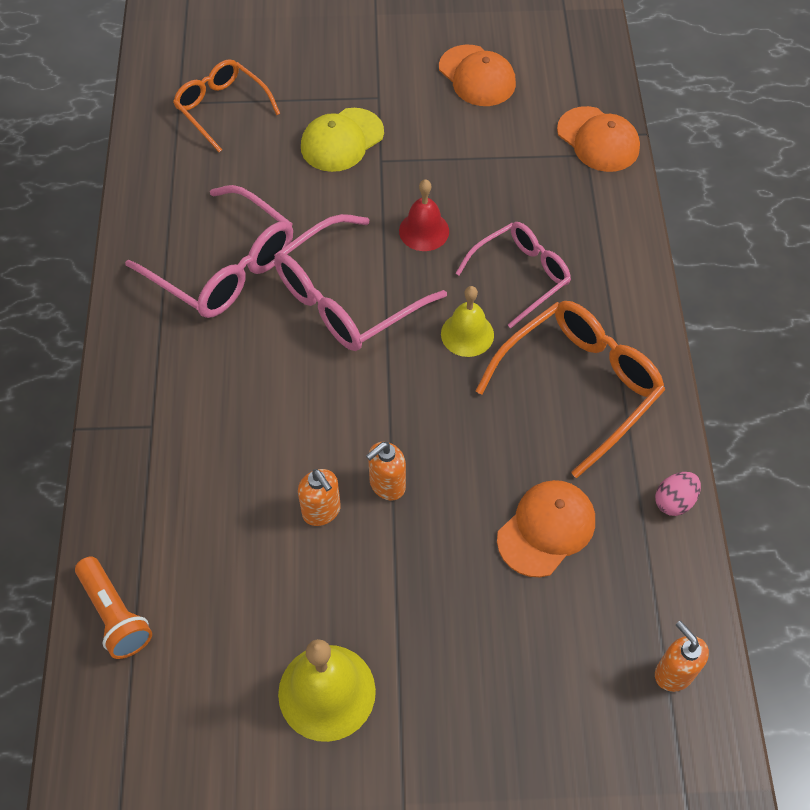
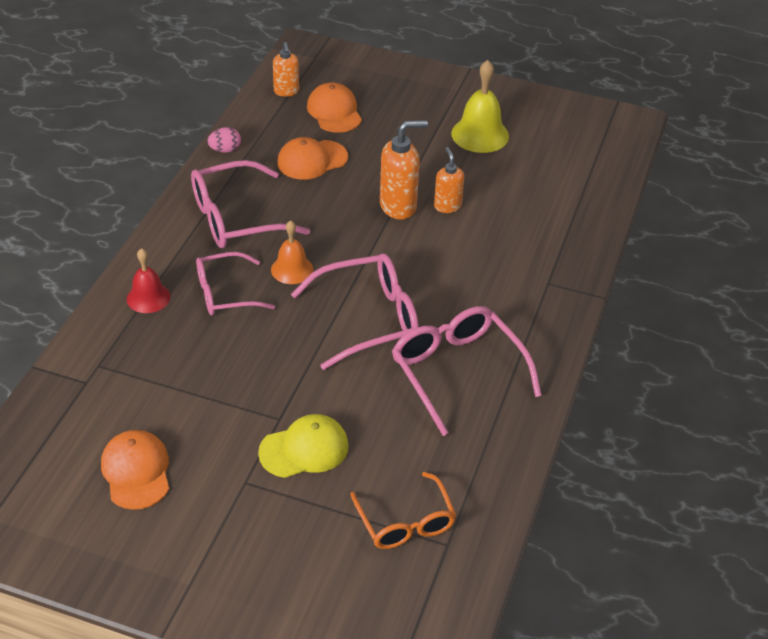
camera: 160 degrees left, 15 degrees down
orange flashlight [75,557,152,659] -> none
orange soap dispenser [366,442,406,500] -> orange soap dispenser [380,120,428,220], size x1.60
red bell [399,179,449,251] -> red bell moved to [127,248,170,313]
yellow bell [441,286,494,357] -> orange bell [271,220,313,284]
orange glasses [476,301,665,478] -> pink glasses [191,160,310,248]
orange cap [557,106,640,172] -> orange cap moved to [307,82,362,133]

